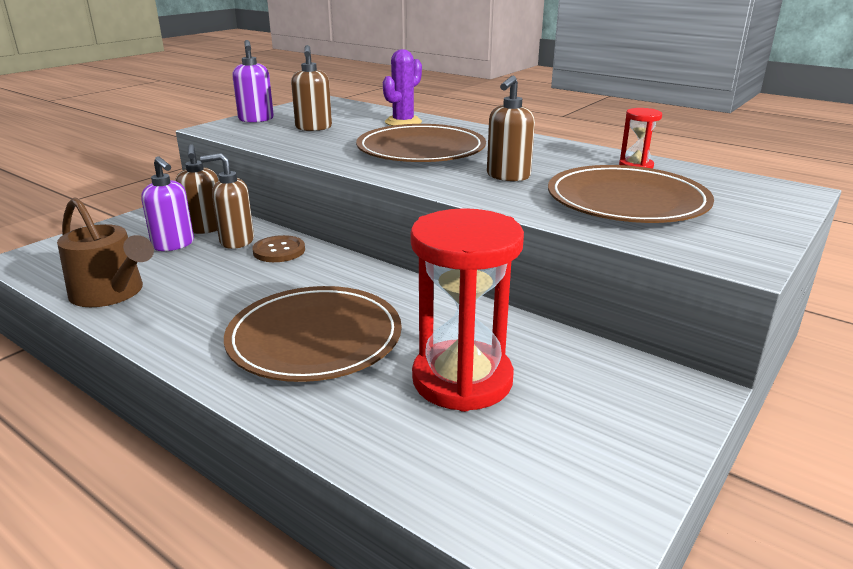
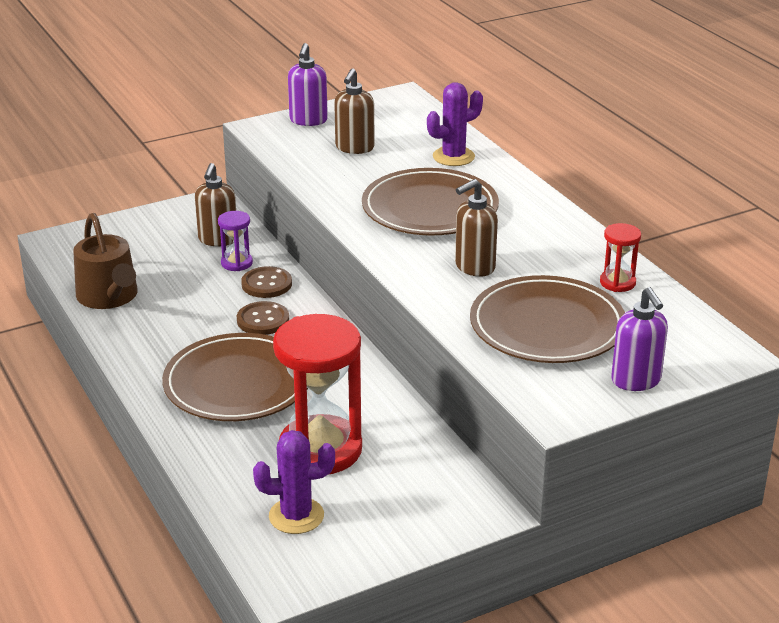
camera: 25 degrees right, 5 degrees up
purple soap dispenser [141,156,194,251] -> purple soap dispenser moved to [611,287,668,391]
brown soap dispenser [200,153,254,249] -> purple hourglass [218,211,253,271]
none -> brown button [237,301,289,335]
none -> purple cactus [253,430,335,534]

